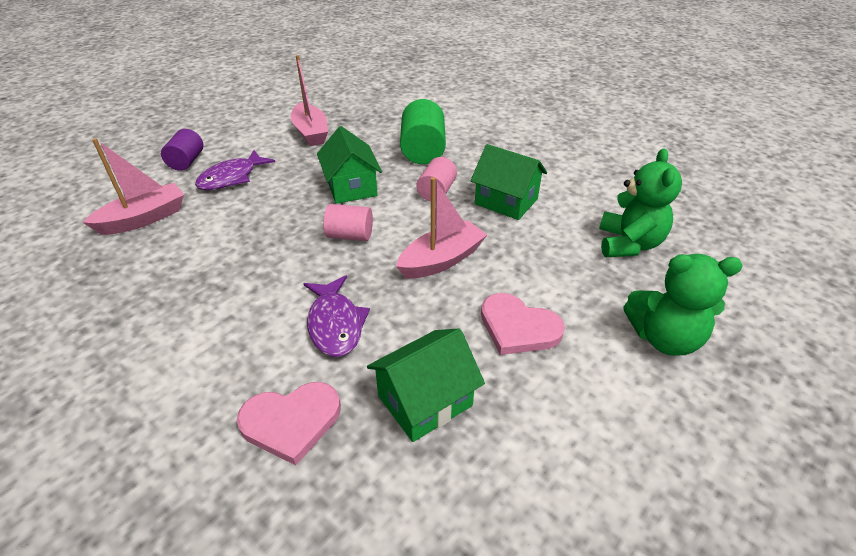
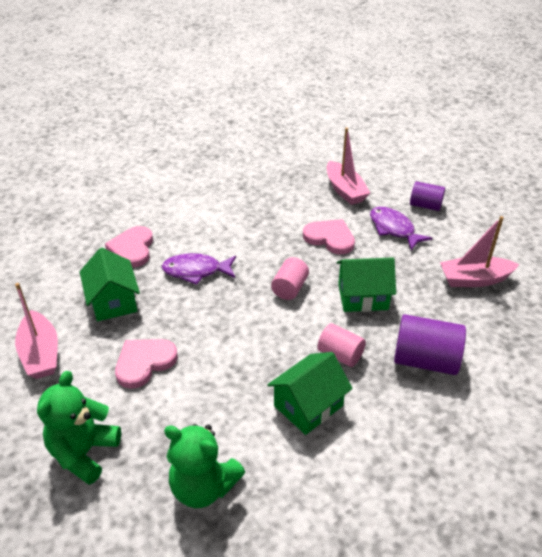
camera: 105 degrees right, 0 degrees up
pink boat [396,177,487,279] -> pink boat moved to [15,283,58,379]
green cylinder [400,99,446,164] -> purple cylinder [394,314,466,375]
none -> pink heart [303,219,355,254]

